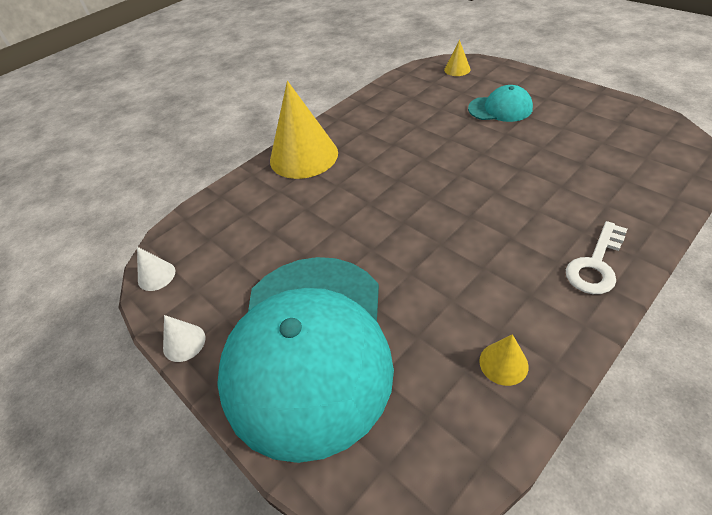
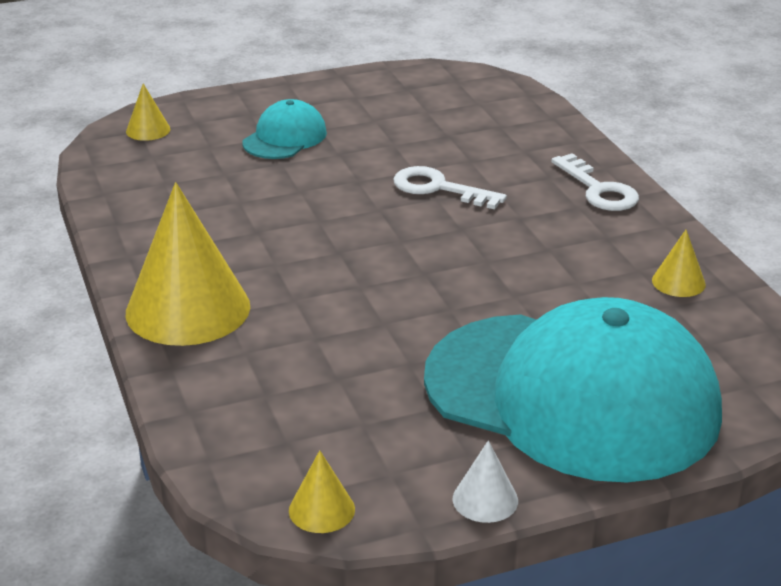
camera: 70 degrees left, 15 degrees down
white cone [137,247,175,291] -> yellow cone [289,450,355,533]
none -> white key [393,166,507,209]

